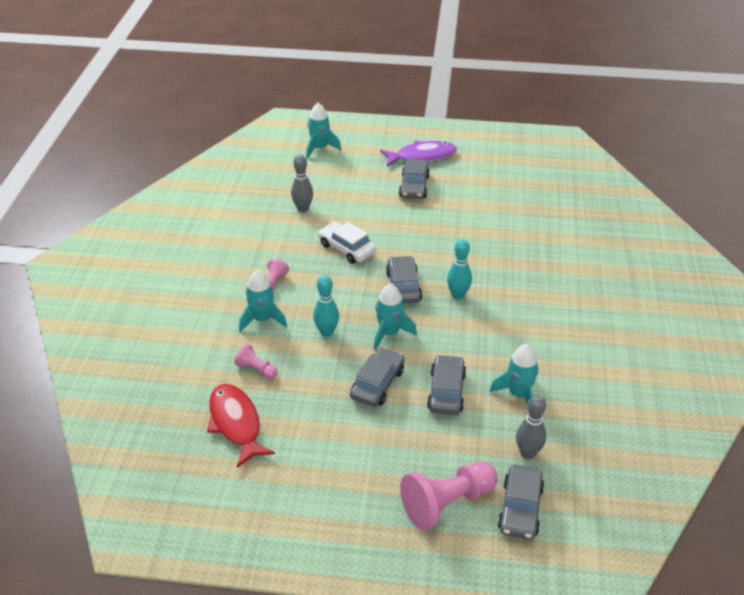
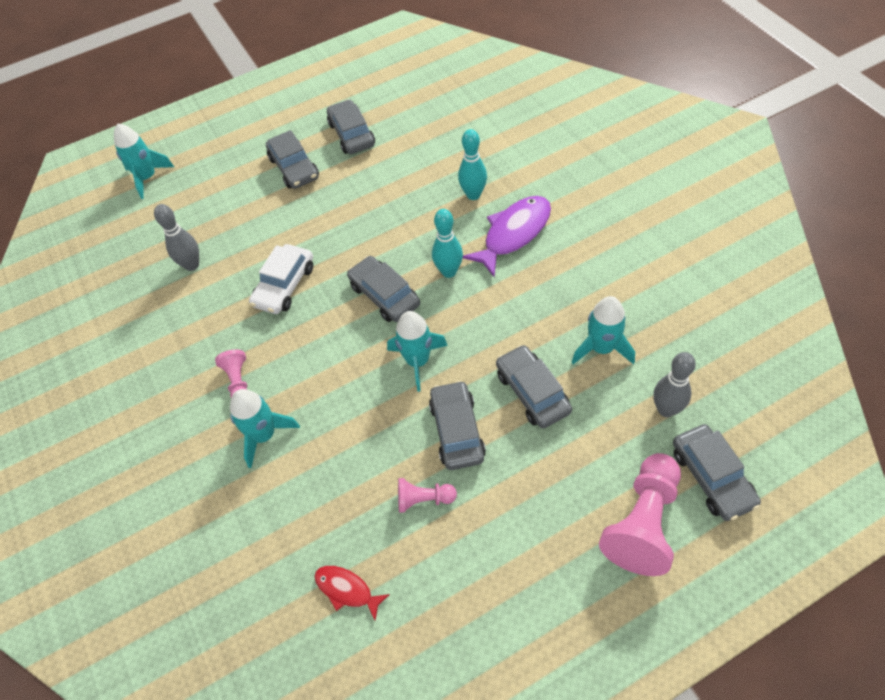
camera: 30 degrees left, 15 degrees up
red fish [207,384,275,468] -> red fish [314,566,390,620], size x0.55
pink pawn [234,344,278,379] -> pink pawn moved to [398,478,457,513]
turquoise bowling pin [313,275,339,337] -> turquoise bowling pin moved to [458,129,487,200]
white car [318,222,376,264] -> white car turned 75 degrees counterclockwise [249,244,313,314]
purple fish [380,141,457,167] -> purple fish moved to [463,196,551,277]
none -> grey car [327,100,375,154]

